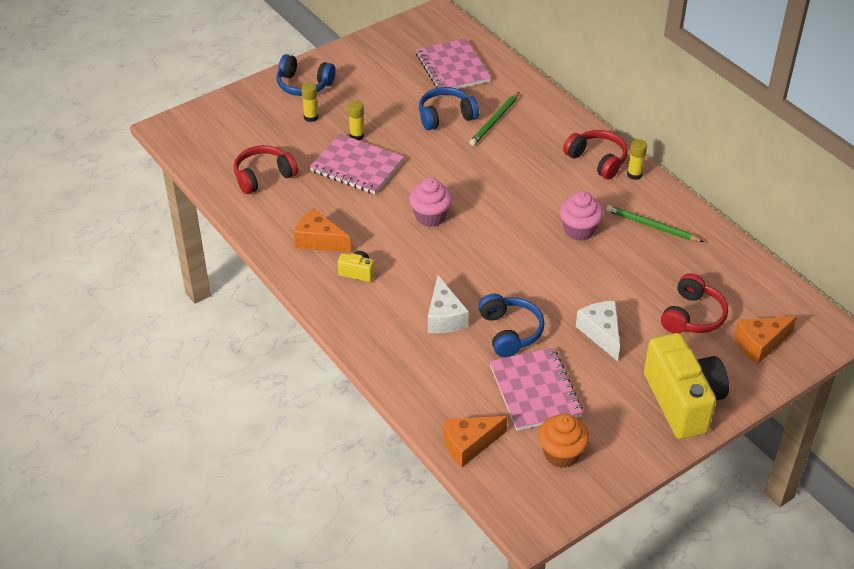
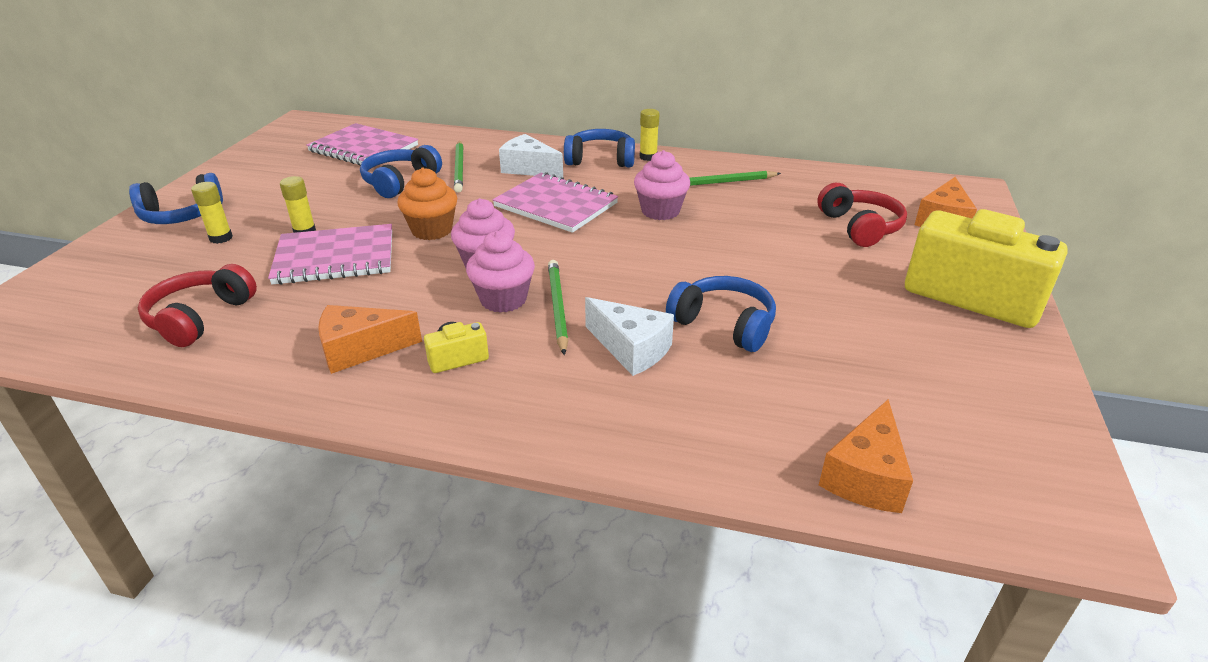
camera: 40 degrees left, 10 degrees down
pink notebook [489,348,583,431] -> pink notebook moved to [492,172,618,233]
orange cupcake [538,414,590,468] -> orange cupcake moved to [397,168,457,240]
red headphones [563,130,628,179] -> blue headphones [564,129,635,167]
white cheese [576,301,620,361] -> white cheese moved to [499,134,563,178]
none -> pink cupcake [466,231,535,313]
none -> green pencil [548,260,568,355]

